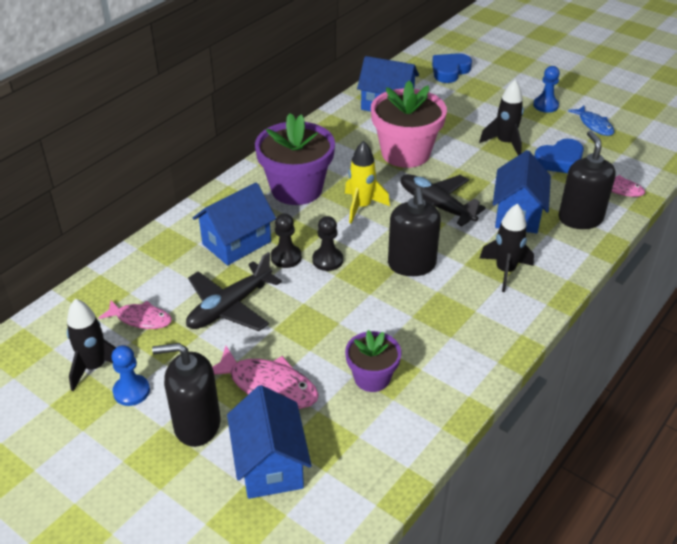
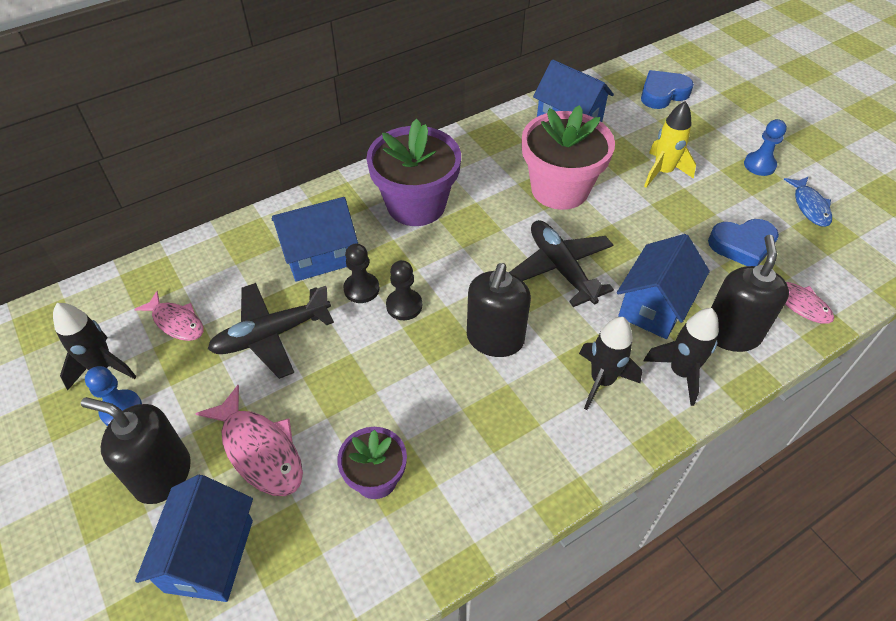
camera: 20 degrees right, 10 degrees up
yellow rocket [345,141,390,224] -> yellow rocket moved to [644,101,696,188]
black rocket [479,80,524,155] -> black rocket moved to [644,308,719,406]

